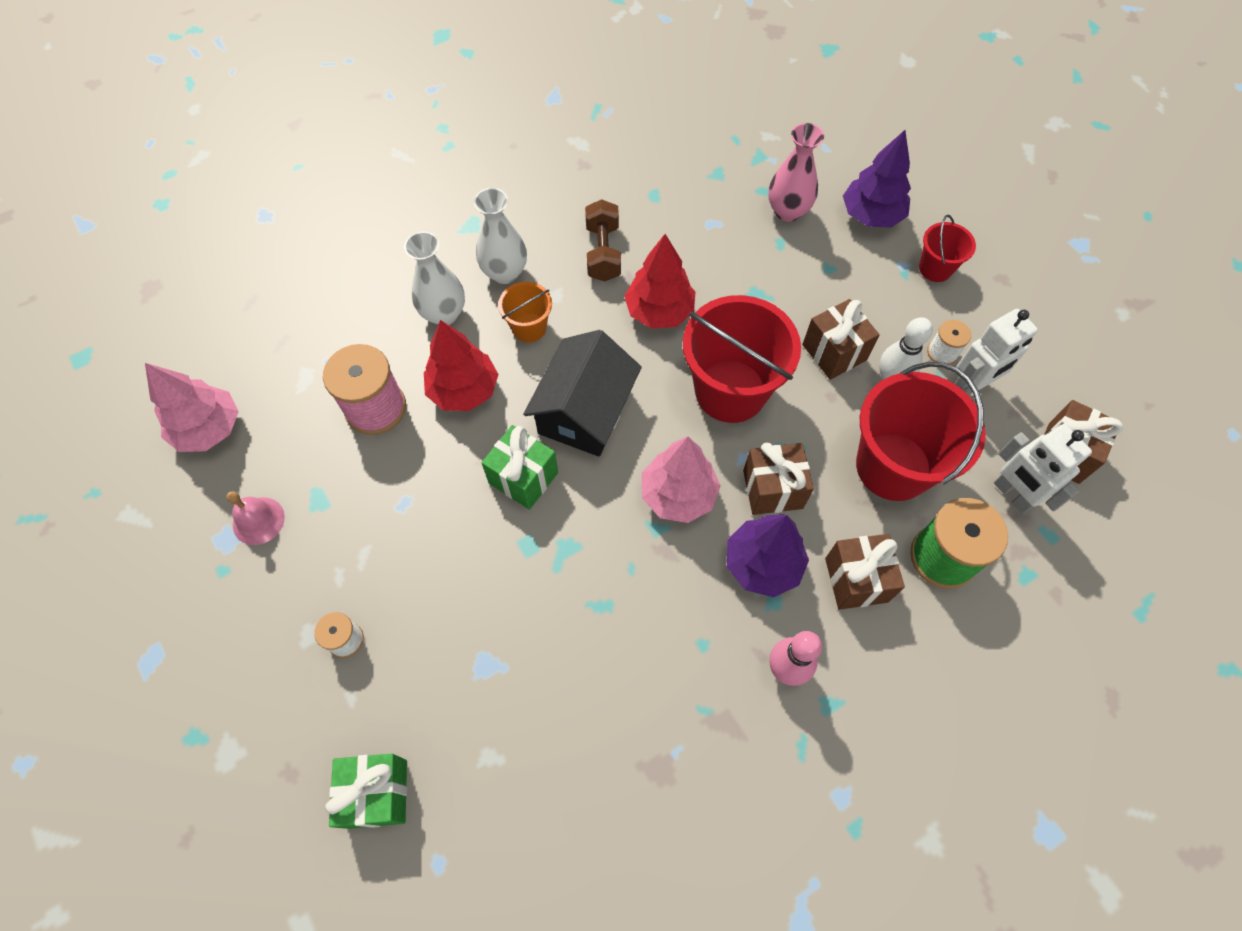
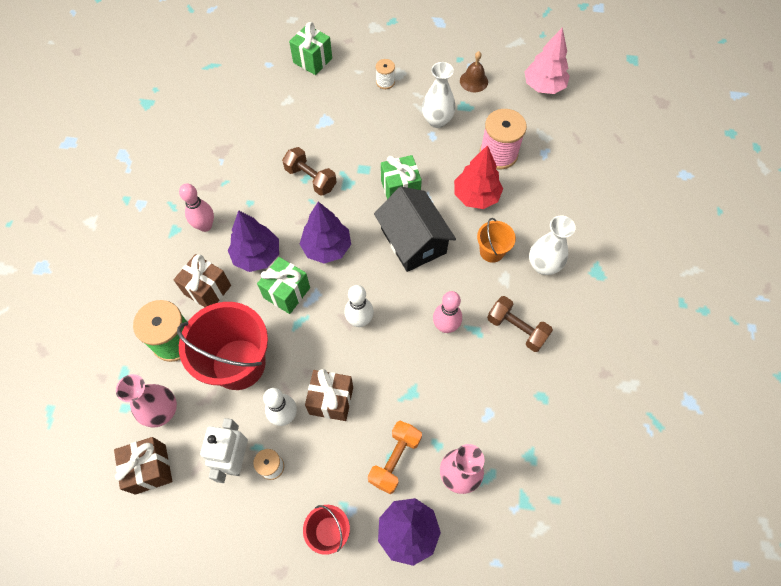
camera: 130 degrees right, 0 degrees up
pink bell [226,491,285,545] -> brown bell [460,51,488,92]
white vase [404,231,465,325] -> white vase moved to [422,62,456,128]
red tree [624,234,696,329] -> pink bowling pin [433,291,462,333]
pink tree [642,437,721,523] -> purple tree [300,202,351,264]
red bucket [683,295,801,423] -> white bowling pin [344,285,374,327]
brown gift [743,442,814,515] -> green gift [257,257,310,314]
white robot [994,424,1092,514] -> pink vase [116,374,177,428]
none -> brown dumbbell [282,147,337,196]
none -> orange dumbbell [368,421,422,494]

